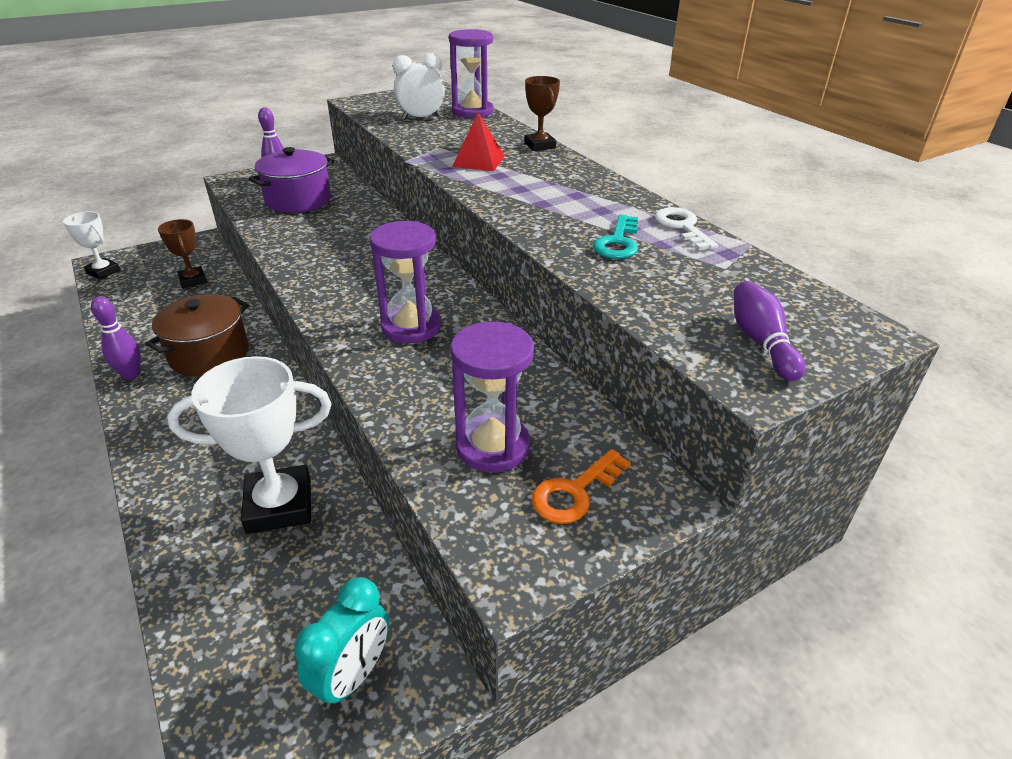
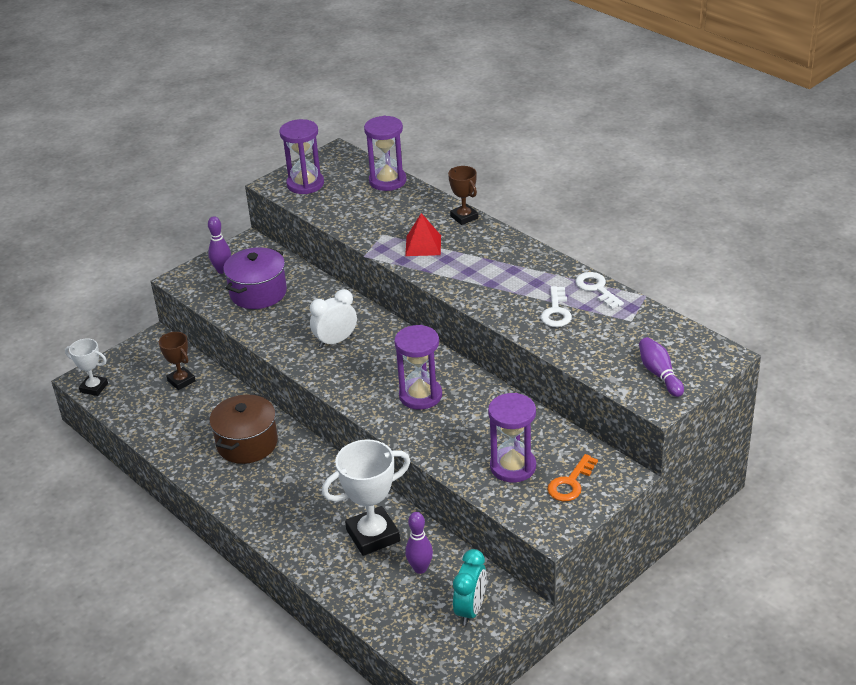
camera: 10 degrees left, 0 degrees up
purple bowling pin [91,296,141,380] -> purple bowling pin moved to [405,512,433,574]
white clock [393,53,445,120] -> white clock moved to [310,289,357,348]
turquoise key [593,215,638,259] -> white key [541,286,572,327]
none -> purple hourglass [279,119,324,194]

